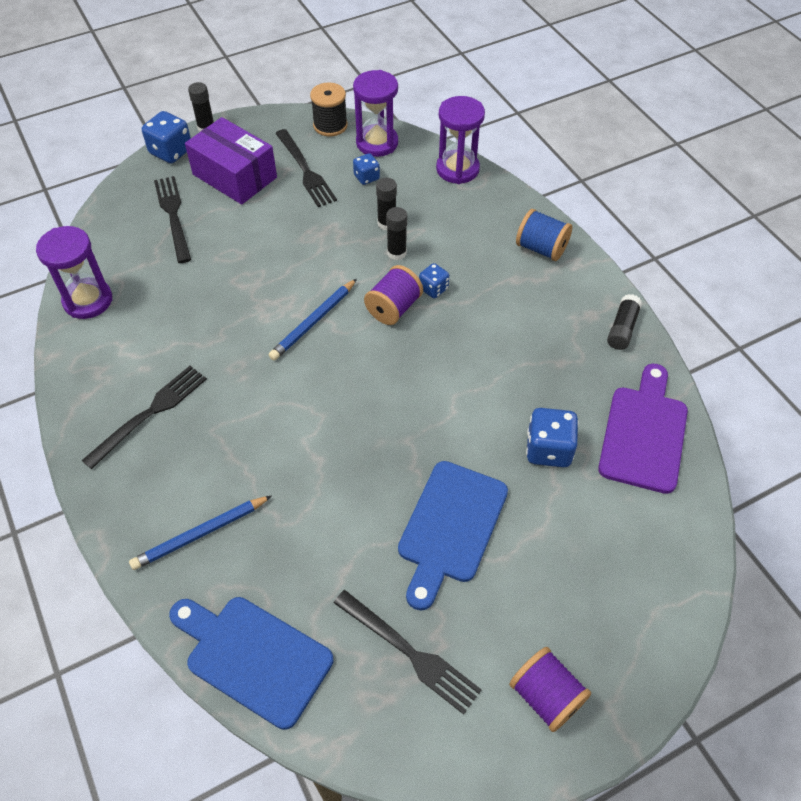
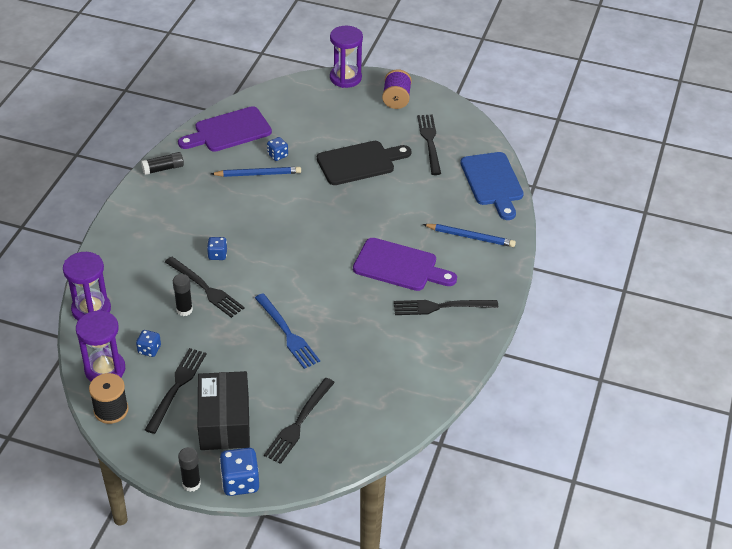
camera: 135 degrees left, 10 degrees down
purple hourglass [36,226,112,319] -> purple hourglass moved to [330,26,363,88]
purple box [185,117,277,205] -> black box [197,371,250,450]
blue pencil [269,279,357,360] -> blue pencil moved to [211,167,301,177]
purple spool [364,265,423,325] -> none
black glue stick [386,207,407,260] -> black fork [165,257,245,318]
blue cutting board [398,461,508,610] -> black cutting board [317,141,411,185]
blue spool [516,209,572,261] -> none
blue dice [526,408,579,468] -> blue dice [267,137,288,161], size x0.60
none -> blue fork [255,293,320,369]
none -> purple cutting board [353,238,457,291]

